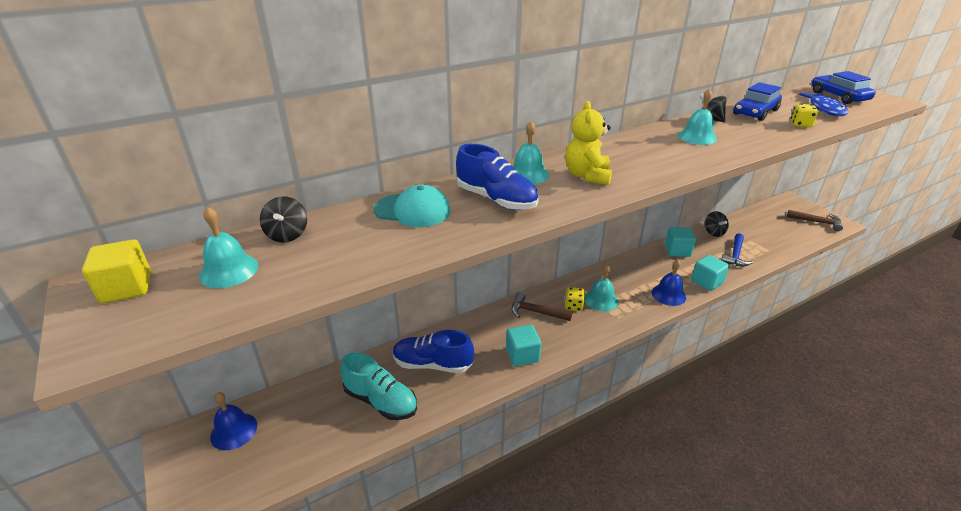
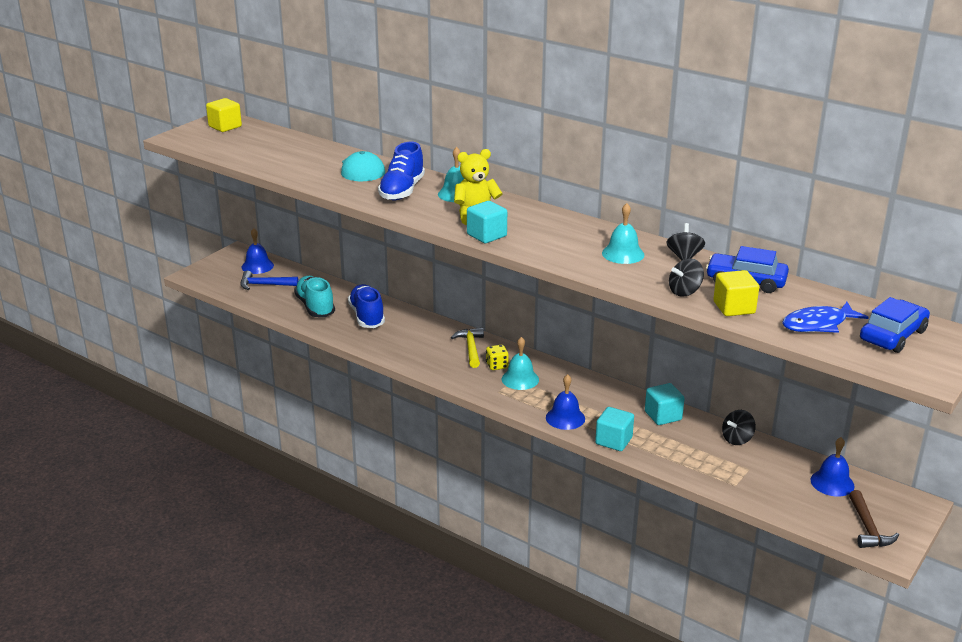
camera: 65 degrees right, 5 degrees down
turquoise bell [199,207,258,288] -> none
black spinning top [260,196,307,243] -> black spinning top moved to [669,259,704,297]
turquoise shoe [340,352,417,420] -> turquoise shoe turned 150 degrees clockwise [294,276,335,317]
turquoise cube [506,325,541,366] -> turquoise cube moved to [467,201,507,243]
brown hammer [512,292,573,321] -> yellow hammer [451,328,484,368]
blue hammer [721,233,753,266] -> blue hammer moved to [241,271,298,290]
yellow dice [791,104,818,127] -> yellow cube [713,270,759,316]
none -> blue bell [811,437,855,497]

